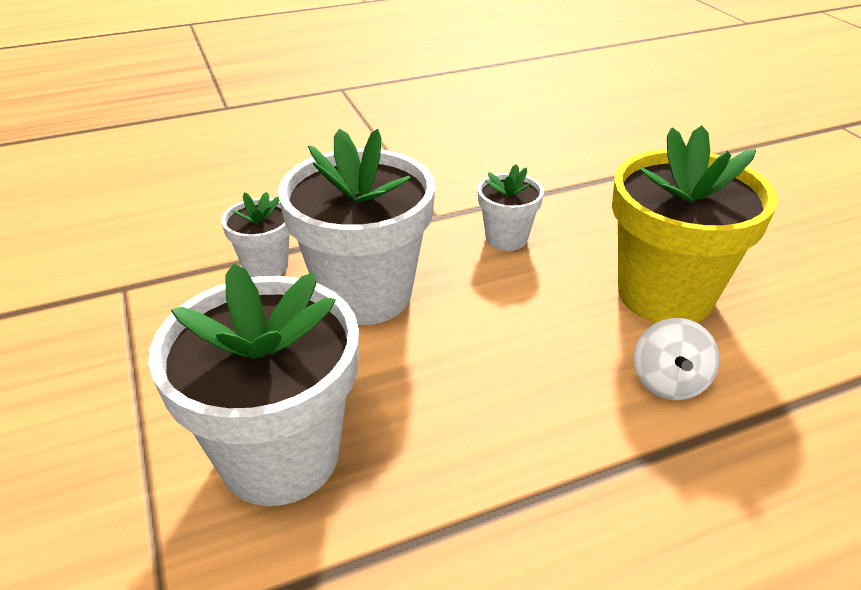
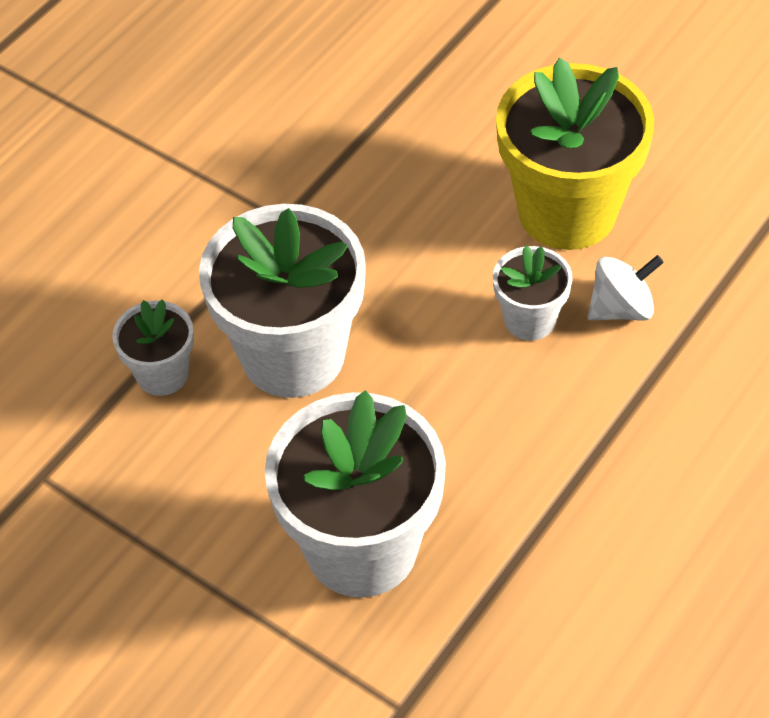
camera: 30 degrees left, 15 degrees up
white flower pot [478,164,544,251] -> white flower pot moved to [493,246,573,341]
white spinning top [634,318,719,400] -> white spinning top turned 90 degrees counterclockwise [587,255,664,321]

